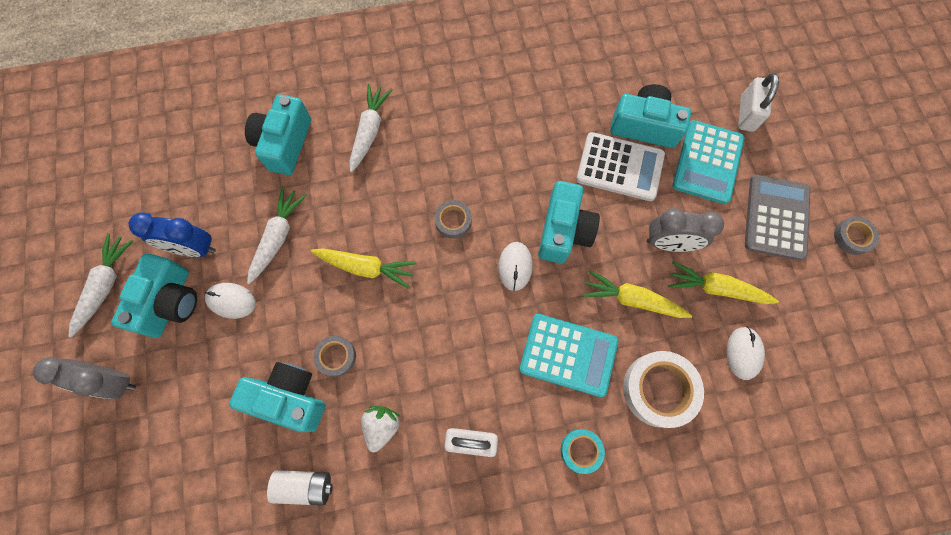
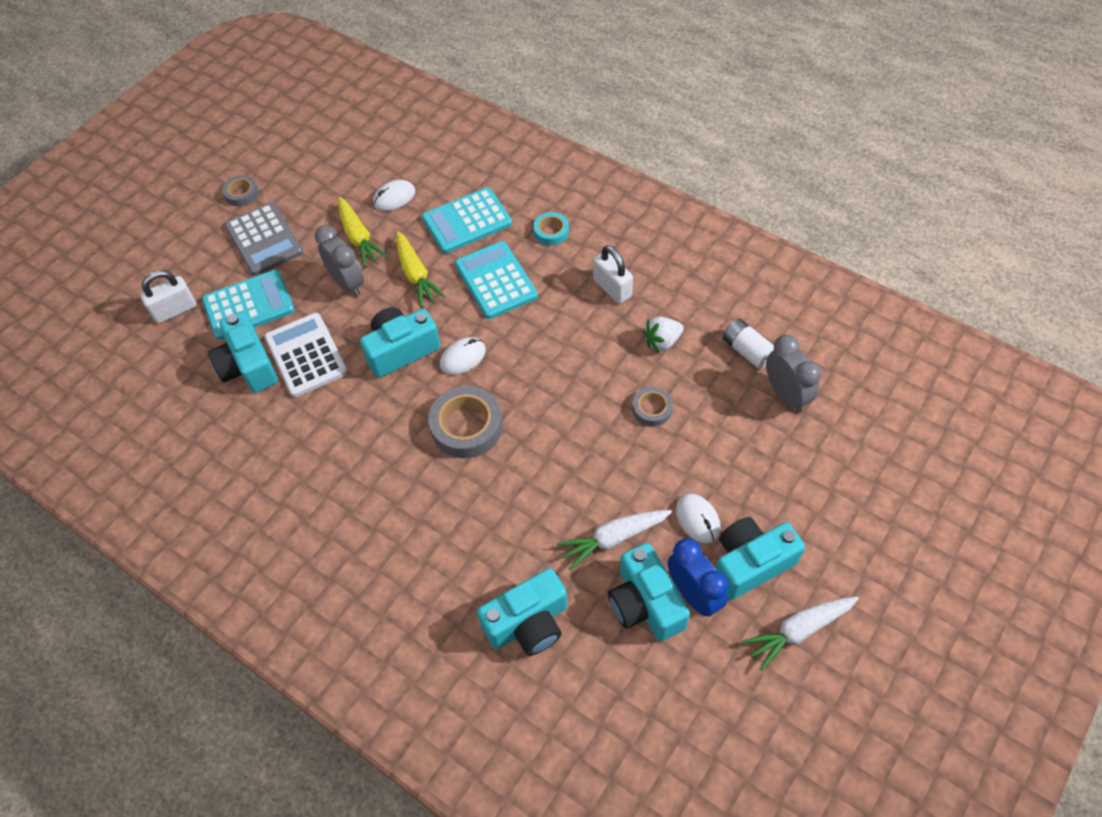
camera: 130 degrees left, 15 degrees down
grey clock [33,357,136,399] -> grey clock moved to [766,335,821,413]
turquoise camera [229,362,325,432] -> turquoise camera moved to [608,543,690,641]
yellow carrot [311,248,416,289] -> none
white carrot [349,84,392,172] -> none
grey tape [434,200,472,238] -> grey tape [428,386,503,458], size x1.80
white tape [623,351,704,428] -> turquoise calculator [422,188,512,253]
grey calculator [745,174,811,261] -> grey calculator turned 90 degrees counterclockwise [224,202,303,276]

